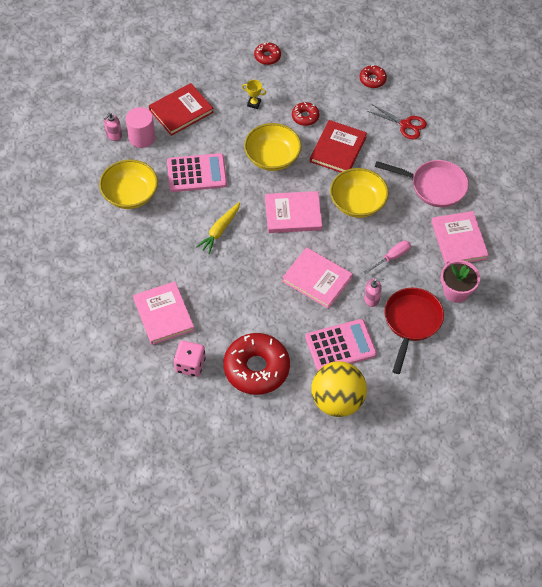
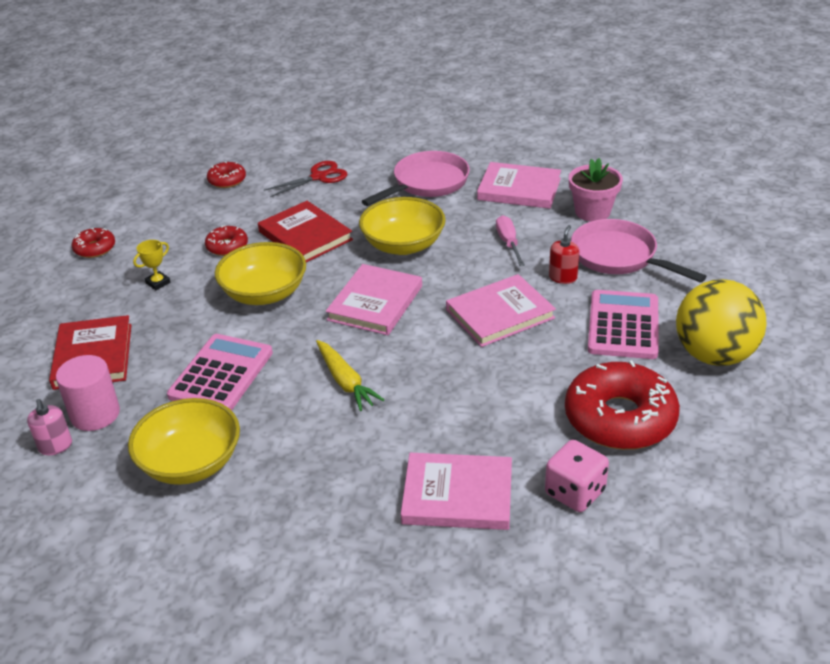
camera: 60 degrees left, 20 degrees down
pink soap dispenser [364,279,384,307] -> red soap dispenser [549,225,579,284]
red pan [385,288,444,374] -> pink pan [571,219,707,283]

